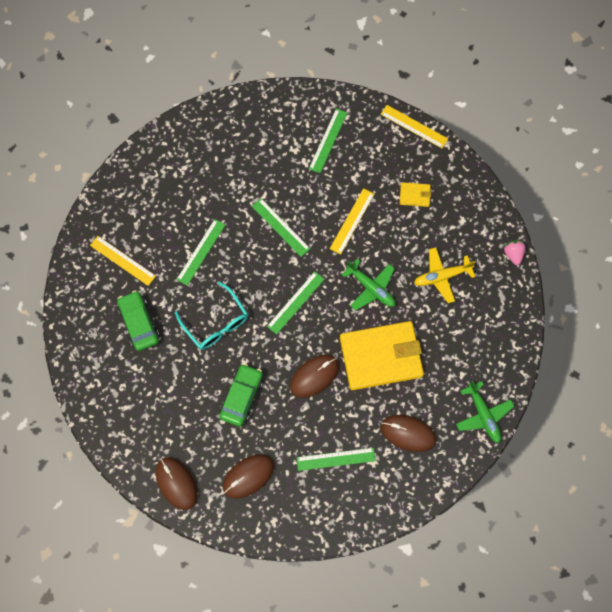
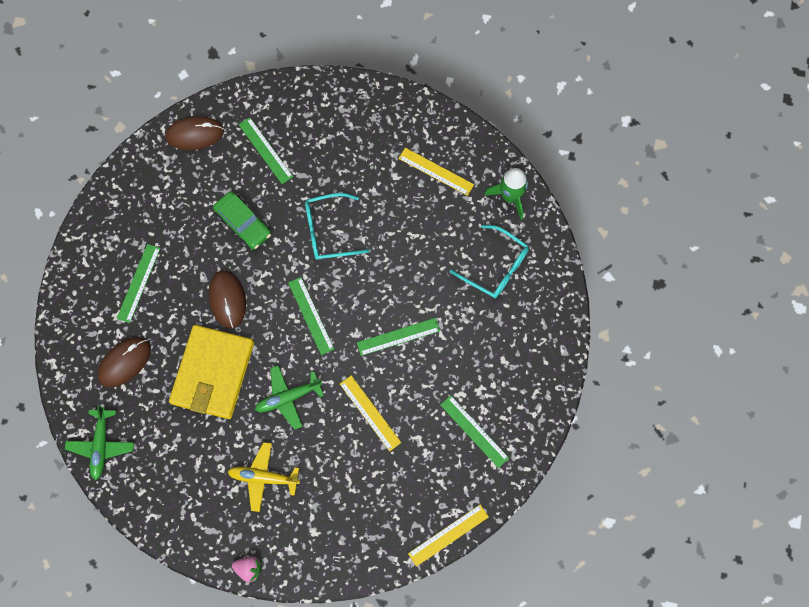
camera: 115 degrees right, 0 degrees up
yellow ruler [90,236,156,286] -> yellow ruler turned 60 degrees clockwise [398,148,474,196]
green car [117,290,160,351] -> none
green ruler [176,219,225,286] -> green ruler moved to [239,118,293,184]
brown mouse [223,454,274,499] -> none
yellow wallet [400,182,431,207] -> none
yellow plane [414,247,476,303] -> yellow plane turned 90 degrees counterclockwise [228,442,300,512]
green plane [456,381,514,443] -> green plane turned 90 degrees counterclockwise [65,405,134,480]
none -> turquoise glasses [450,225,529,298]
none -> green rocket [484,168,528,220]

